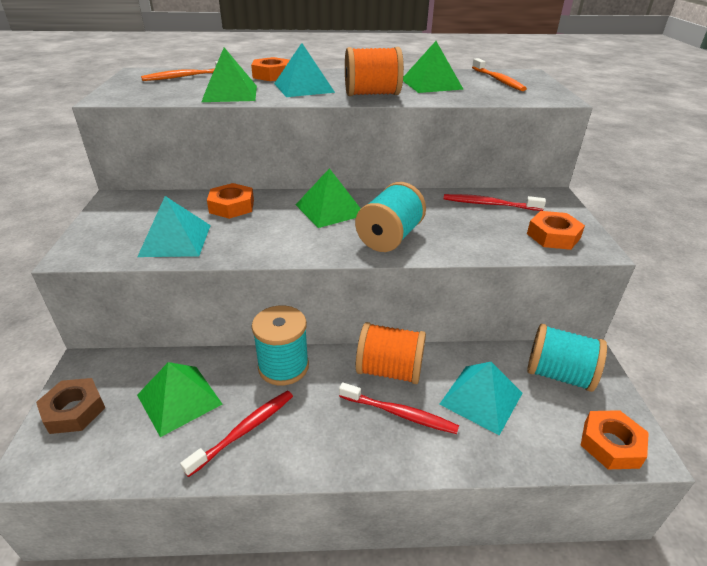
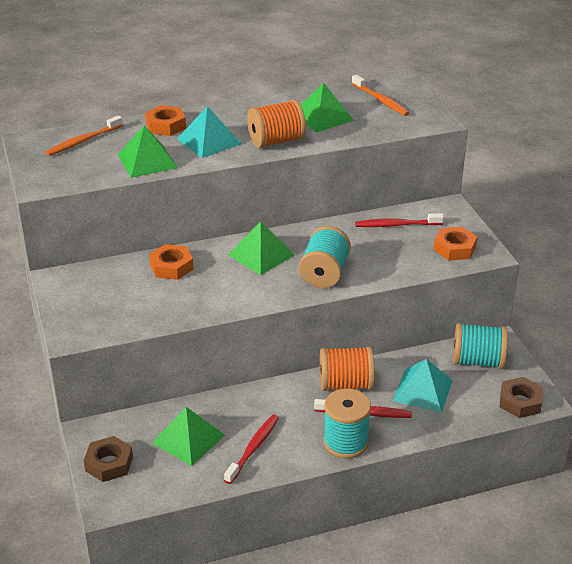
camera: 15 degrees left, 0 degrees up
turquoise pyramid [137,196,211,257] -> none
turquoise spool [252,306,309,385] -> turquoise spool moved to [323,389,371,459]
orange nut [581,410,649,469] -> brown nut [499,377,543,418]

